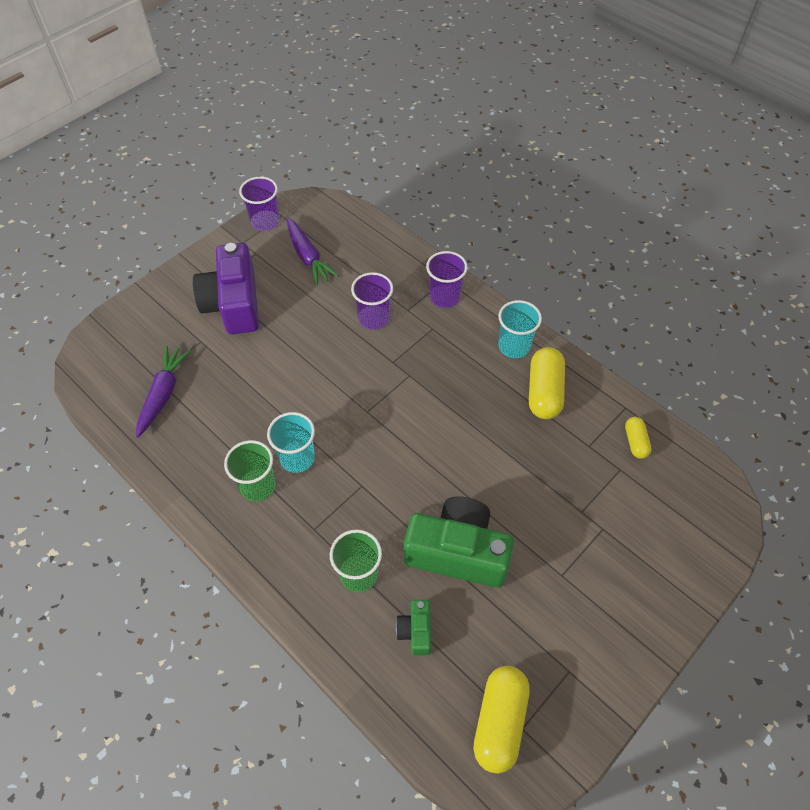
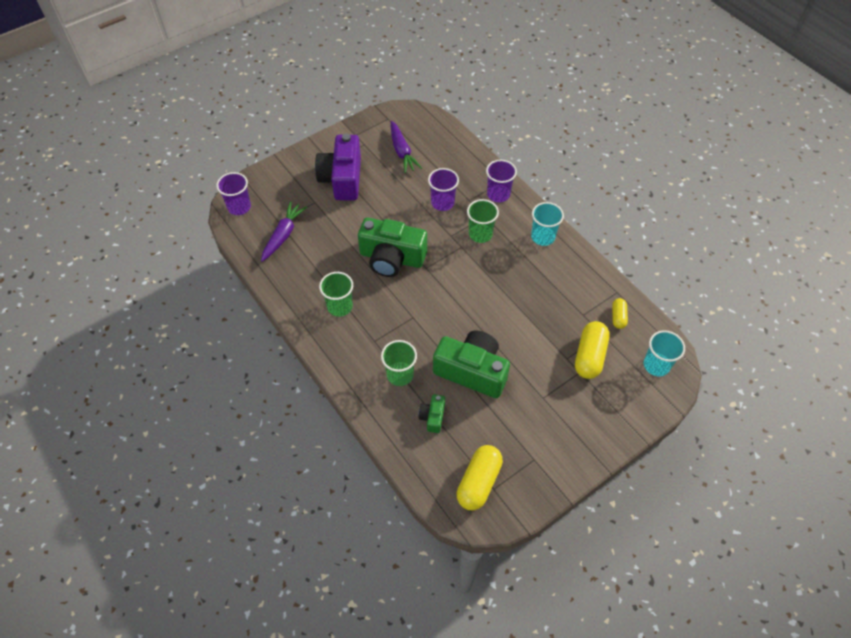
camera: 10 degrees right, 0 degrees up
purple cup [239,177,279,231] -> purple cup moved to [216,172,251,215]
turquoise cup [267,412,315,473] -> turquoise cup moved to [644,330,685,376]
yellow capsule [529,347,565,419] -> yellow capsule moved to [575,321,610,379]
none -> green camera [358,218,427,277]
none -> green cup [467,199,499,243]

